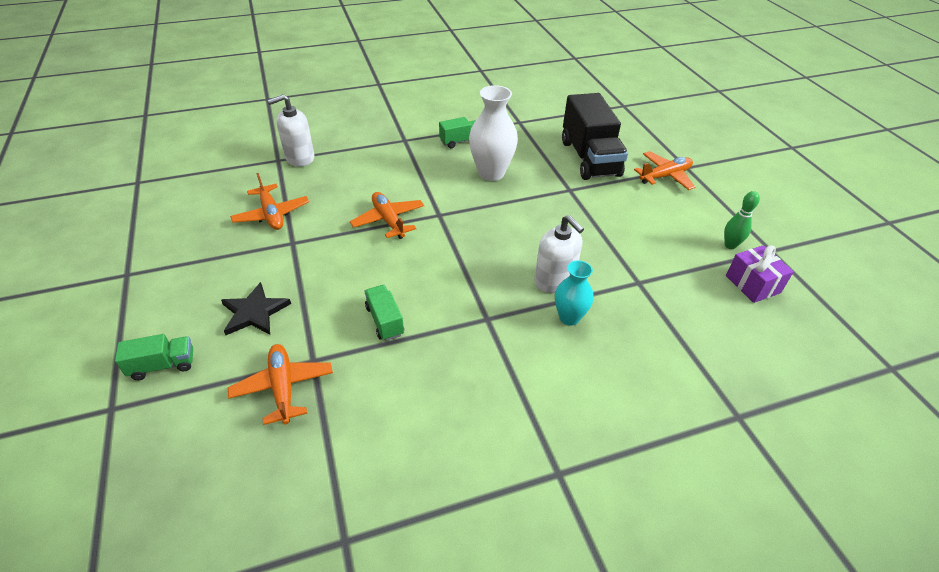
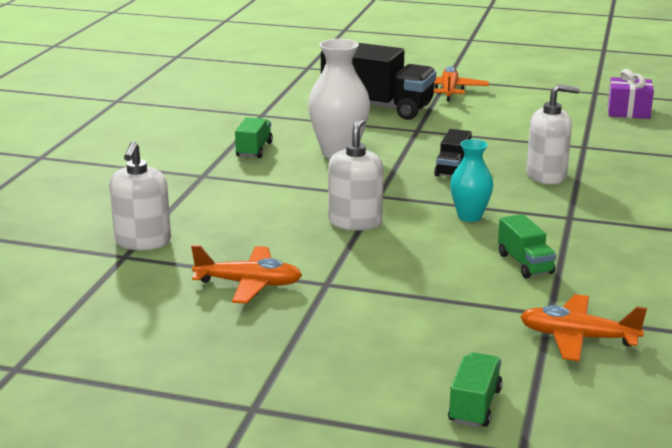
camera: 55 degrees left, 20 degrees down
black star [221,282,291,335] -> none
orange plane [350,192,424,239] -> white soap dispenser [328,118,384,230]
green truck [365,285,404,341] -> green truck turned 120 degrees counterclockwise [498,214,556,278]
turquoise vase [555,260,594,325] -> turquoise vase moved to [450,139,493,222]
green bowling pin [724,191,760,249] -> none
none -> black truck [434,129,472,177]

